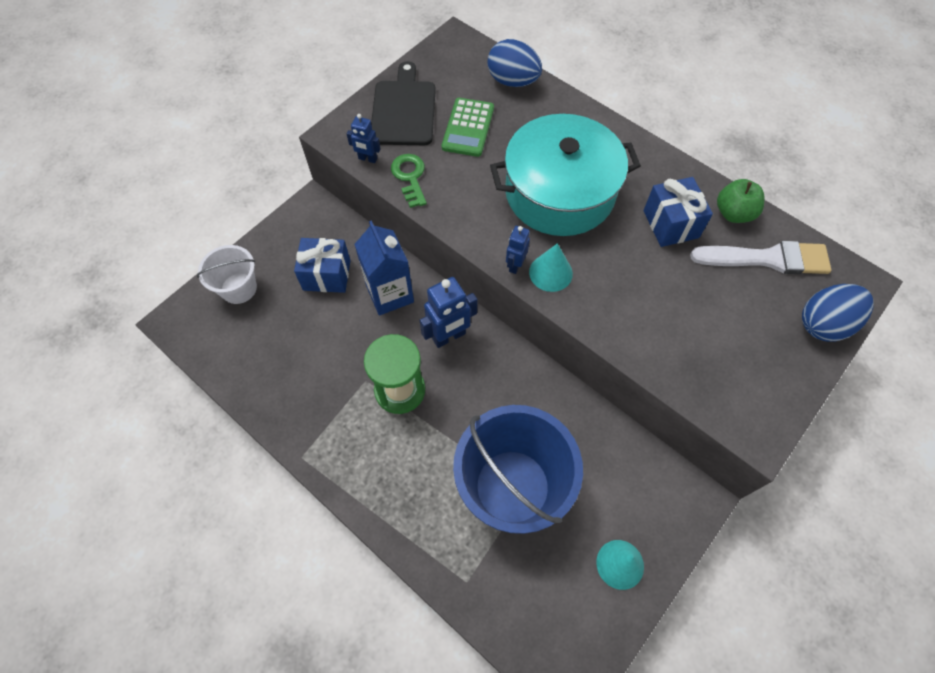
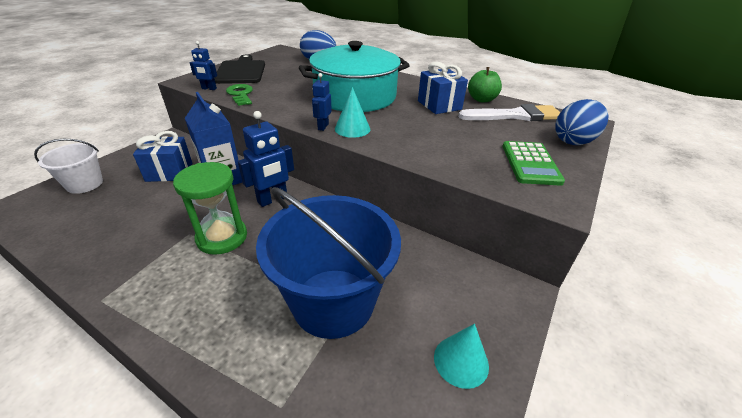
camera: 10 degrees left, 25 degrees down
green calculator [442,98,494,157] -> green calculator moved to [503,141,565,186]

